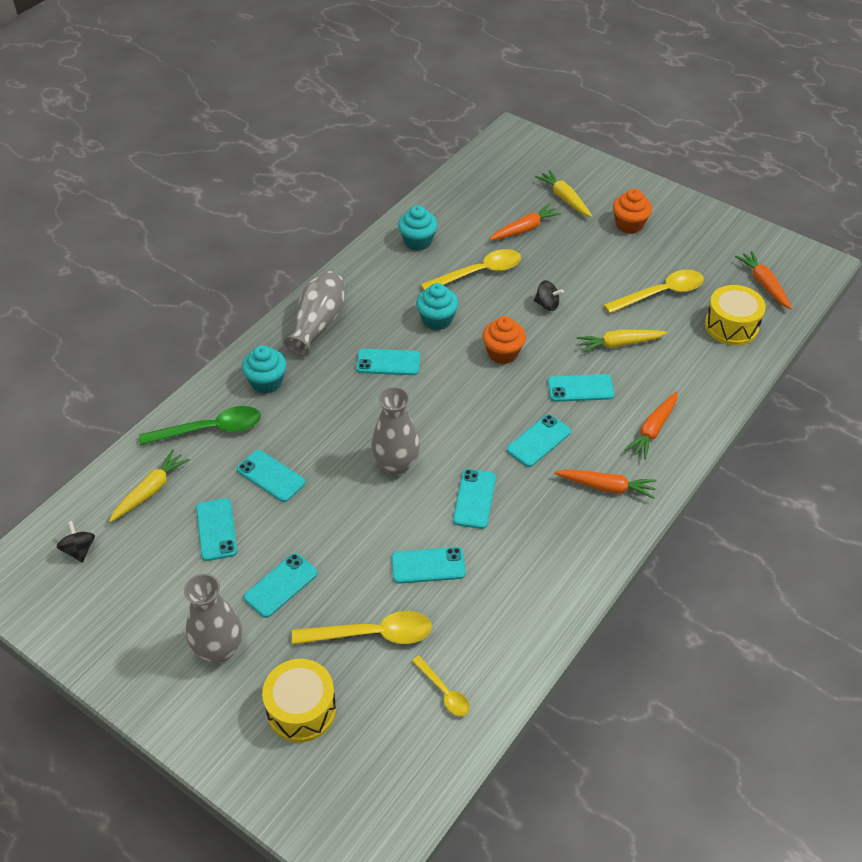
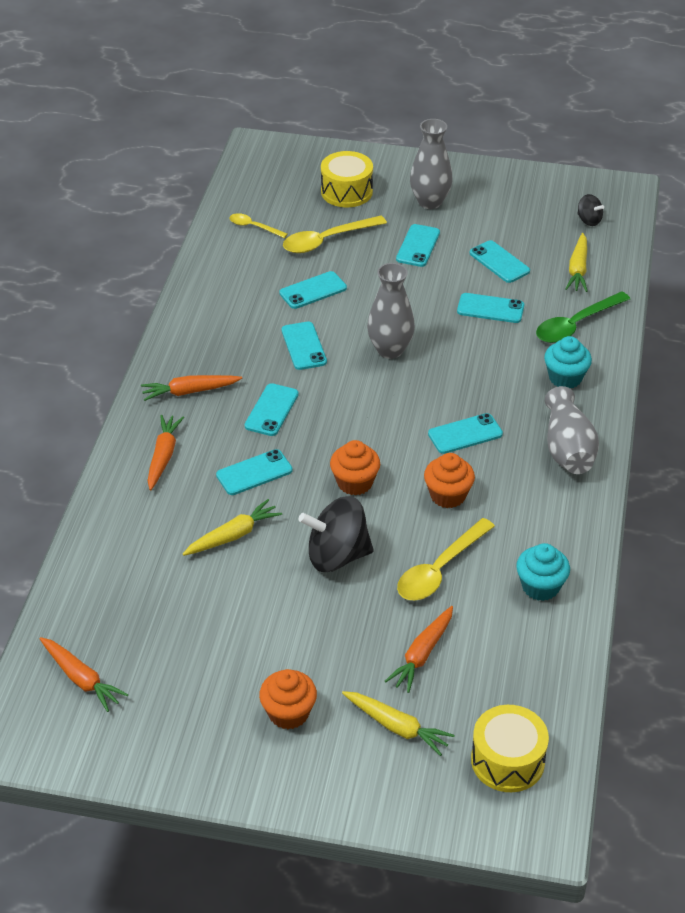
camera: 155 degrees right, 5 degrees down
turquoise cupcake [416,283,459,330] -> orange cupcake [424,453,475,508]
black spinning top [534,280,564,311] -> black spinning top [298,496,374,572], size x2.02
yellow spoon [604,270,704,314] -> none
yellow drum [705,285,766,346] -> yellow drum moved to [471,705,549,792]

